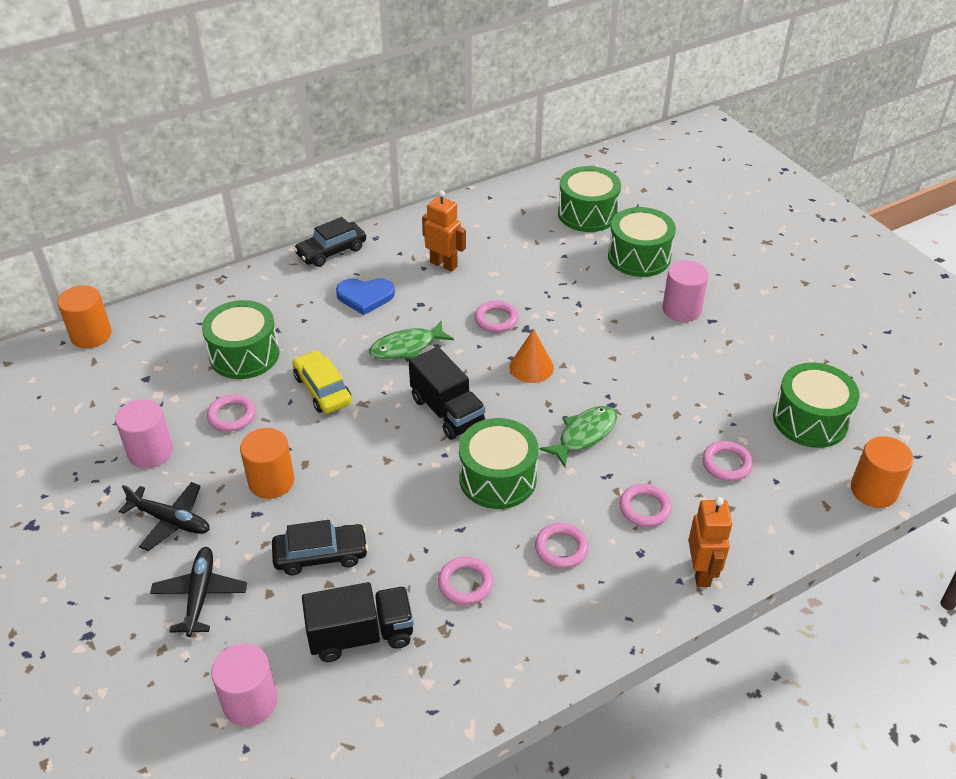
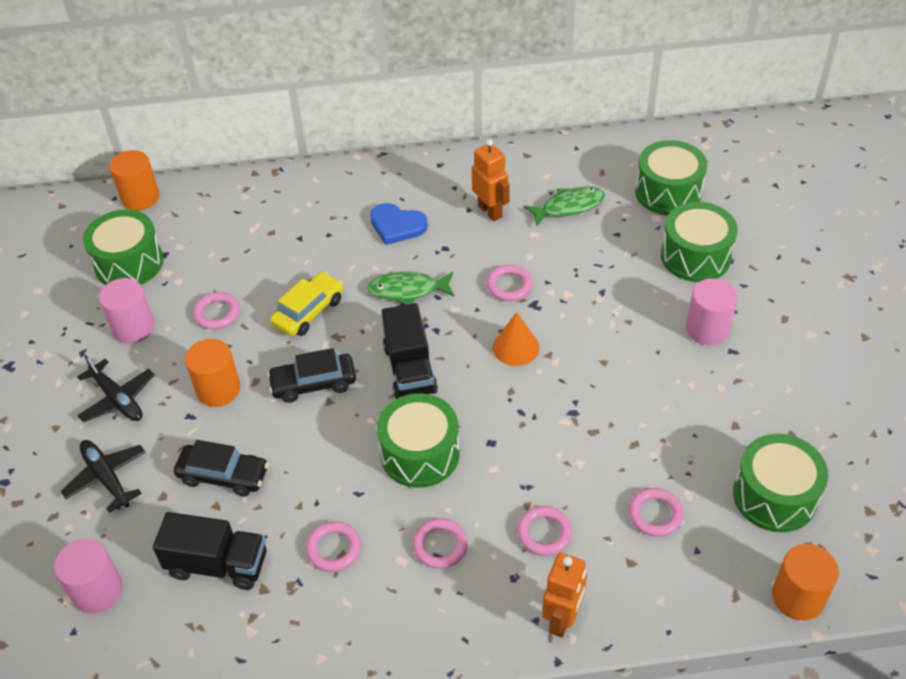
camera: 25 degrees right, 5 degrees up
black plane [150,547,247,637] -> black plane turned 60 degrees counterclockwise [61,440,146,513]
green drum [202,300,279,379] -> green drum moved to [83,210,164,285]
yellow car [292,350,352,414] -> yellow car turned 45 degrees clockwise [270,272,343,337]
black car [294,217,366,267] -> black car moved to [267,348,356,403]
green fish [539,406,617,467] -> green fish moved to [524,186,605,226]

